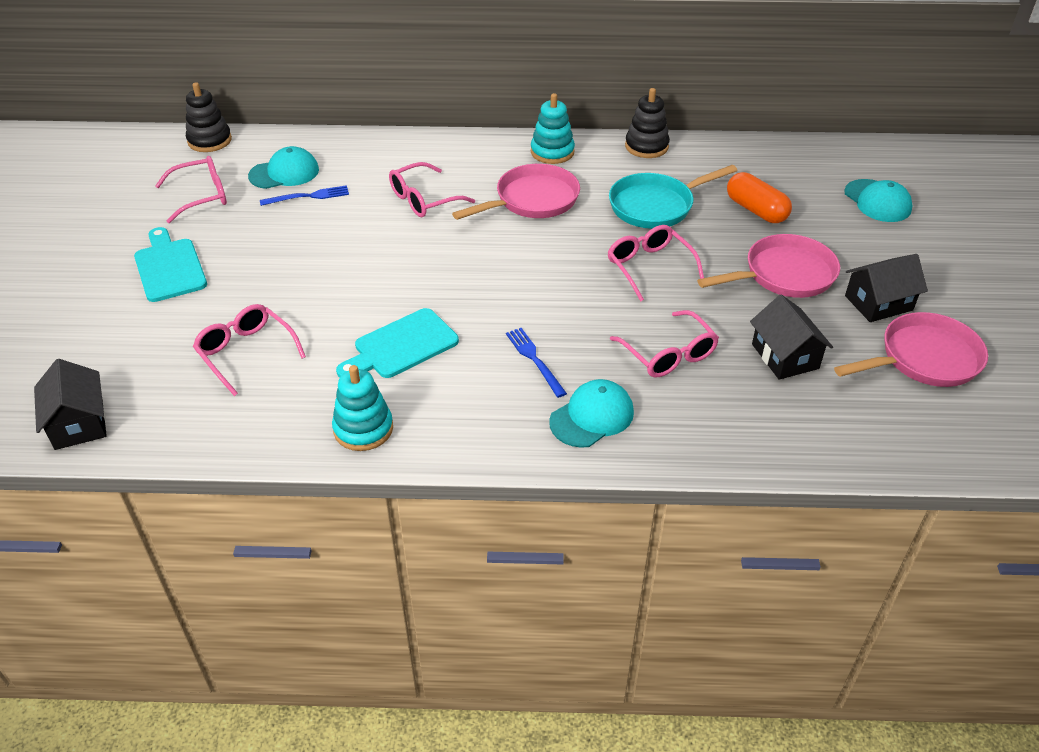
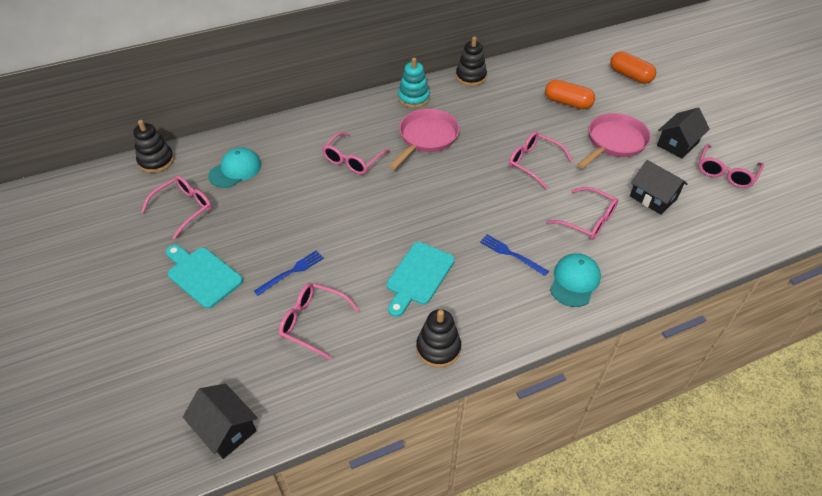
camera: 25 degrees left, 5 degrees up
blue fork [260,185,349,206] -> blue fork moved to [254,250,324,296]
turquoise stacking toy [332,365,393,451] -> black stacking toy [416,309,461,368]
turquoise pan [609,165,738,229] -> none
pink pan [834,312,988,387] -> pink glasses [698,144,764,188]
turquoise cap [844,179,913,222] -> orange capsule [610,52,656,84]

